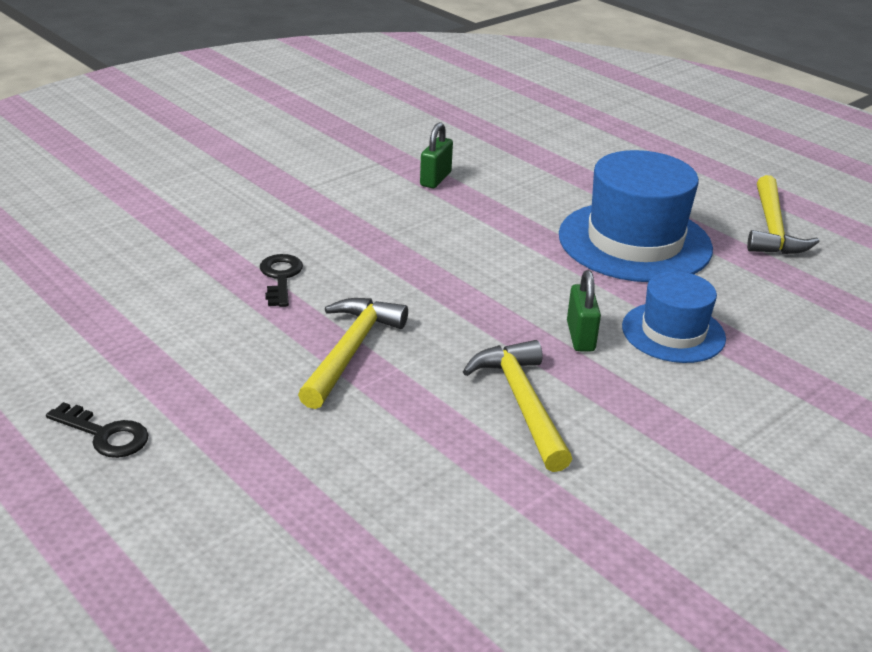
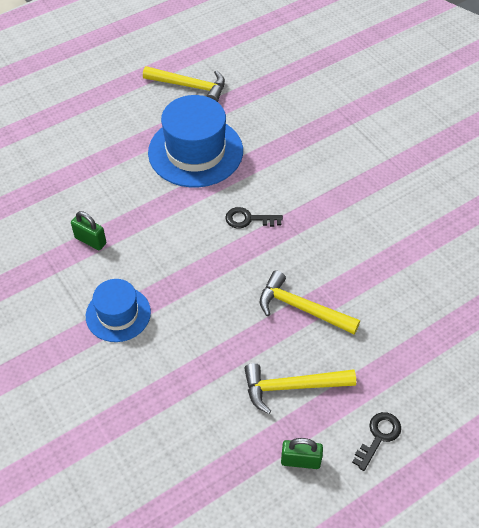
camera: 80 degrees left, 20 degrees up
black key [260,254,303,307] -> black key moved to [225,207,283,228]
yellow hammer [463,340,572,472] -> yellow hammer moved to [244,363,356,414]
green padlock [567,270,601,351] -> green padlock moved to [281,438,323,469]
blue hat [622,271,726,363] -> blue hat moved to [86,279,151,342]

